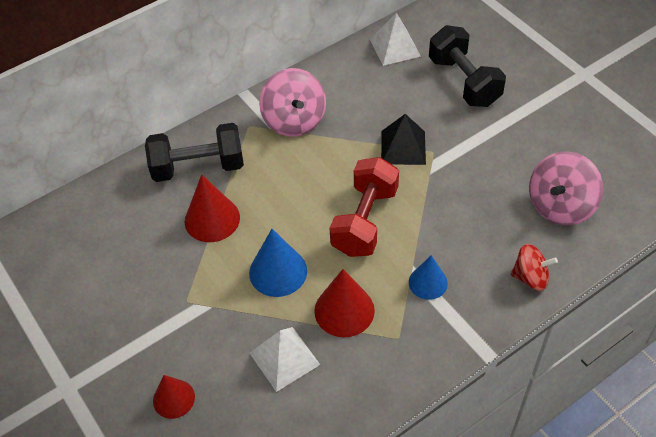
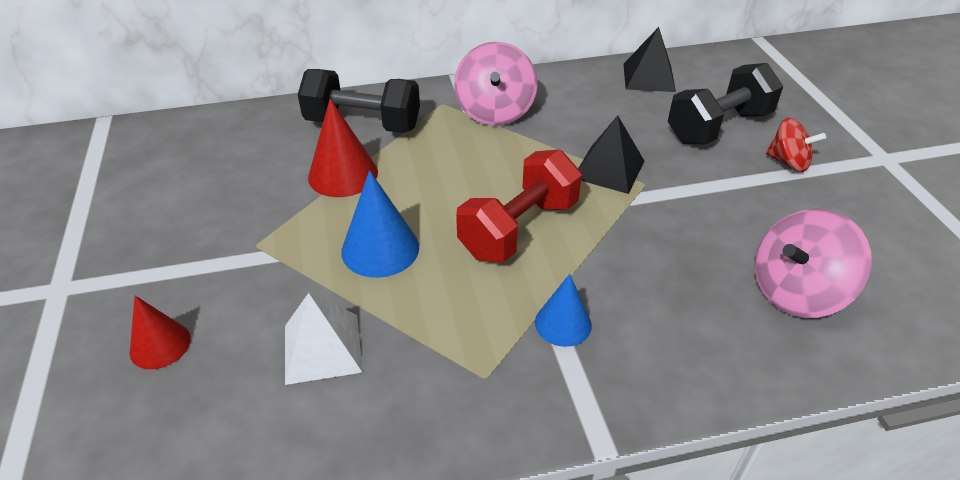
camera: 20 degrees right, 10 degrees down
red cone [314,269,375,337] -> none
white pyramid [370,13,421,66] -> black pyramid [623,27,676,92]
black dumbbell [429,25,506,107] -> black dumbbell turned 60 degrees clockwise [668,63,783,144]
red spinning top [511,244,558,291] -> red spinning top moved to [766,118,826,172]

